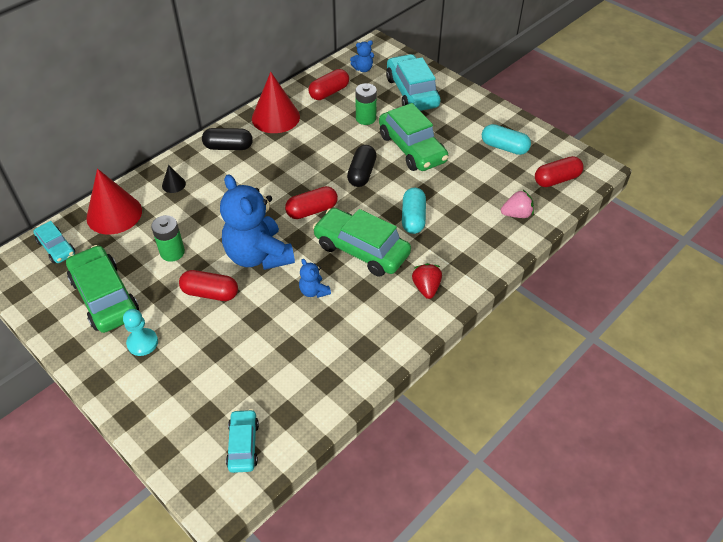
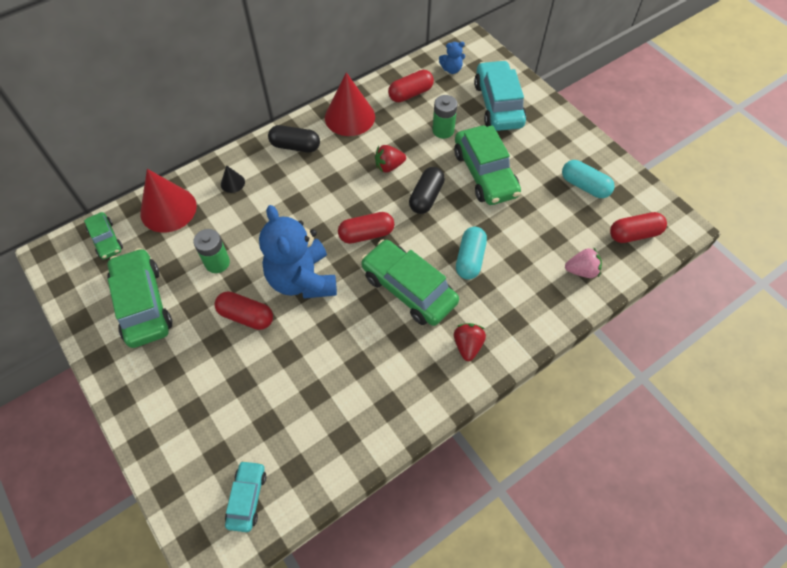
camera: 10 degrees right, 10 degrees up
turquoise car [33,221,75,263] -> green car [84,212,123,259]
turquoise pawn [123,309,158,356] -> none
blue teddy bear [299,259,331,298] -> none
none -> red strawberry [375,145,406,173]

